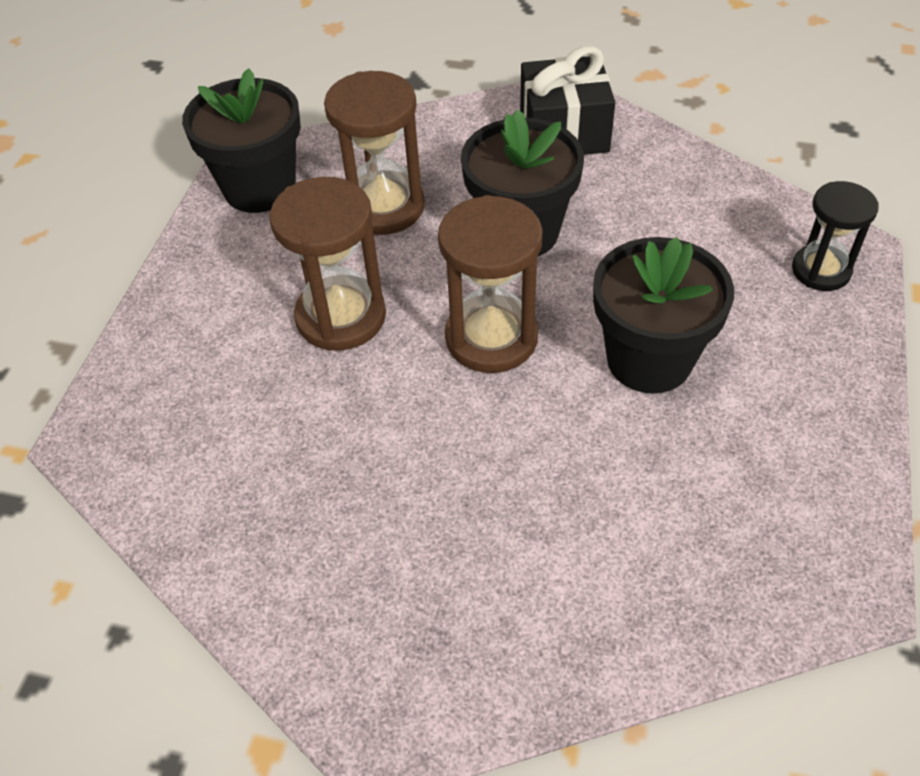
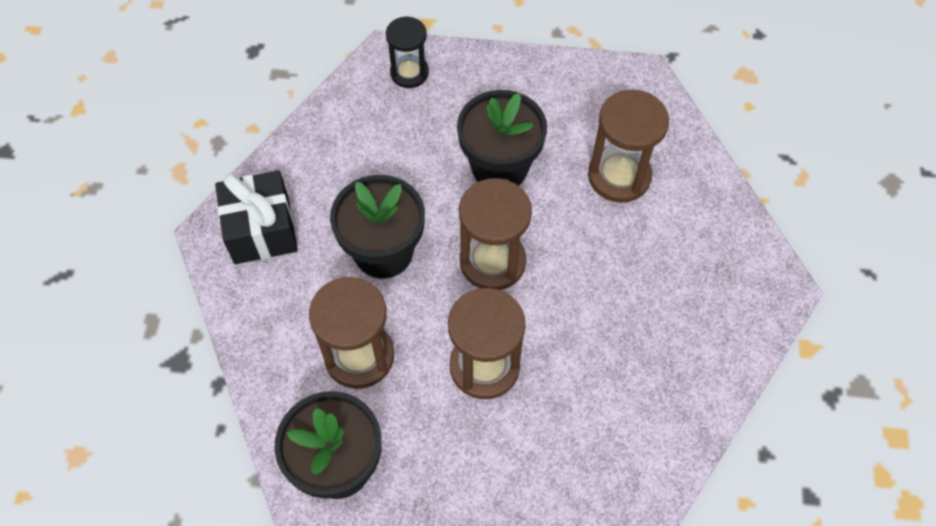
camera: 100 degrees left, 10 degrees up
none -> brown hourglass [588,89,669,203]

